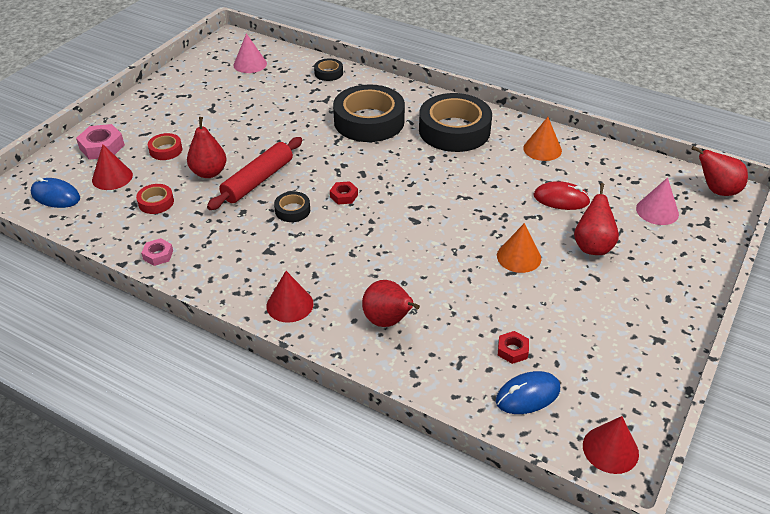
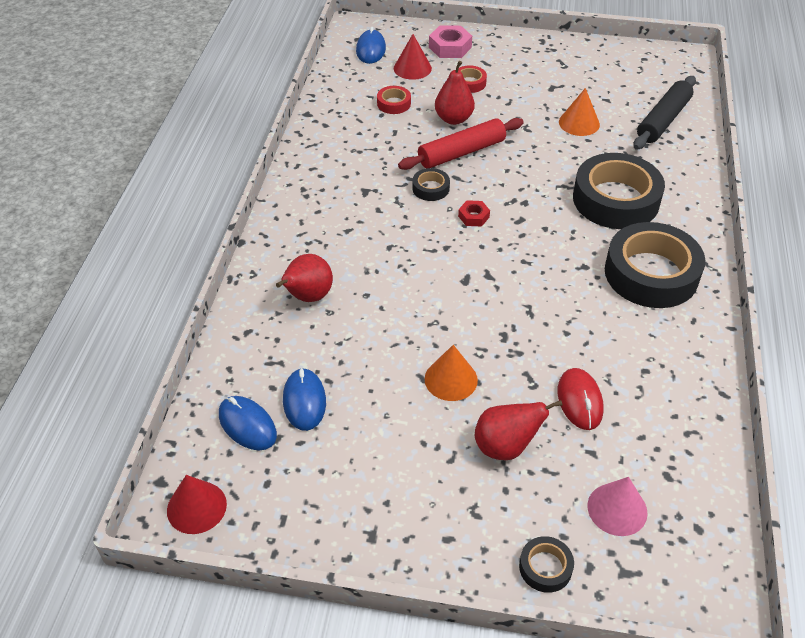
camera: 70 degrees right, 5 degrees up
pink nut [141,238,173,266] -> none
red rolling pin [207,137,302,210] -> red rolling pin turned 45 degrees counterclockwise [398,118,524,170]
pink cone [233,33,267,73] -> none
red cone [266,271,314,323] -> none
black tape [314,58,343,81] -> black tape moved to [519,536,574,593]
red nut [498,331,529,364] -> blue mouse [283,368,326,431]
orange cone [523,117,562,161] -> orange cone moved to [559,88,600,136]
red pear [692,146,748,196] -> none
none -> black rolling pin [633,76,696,150]

